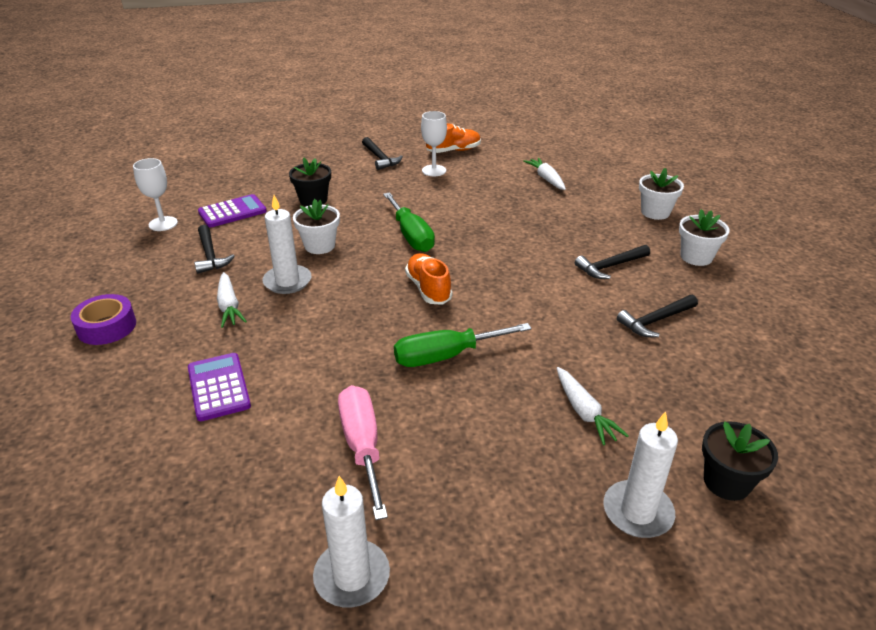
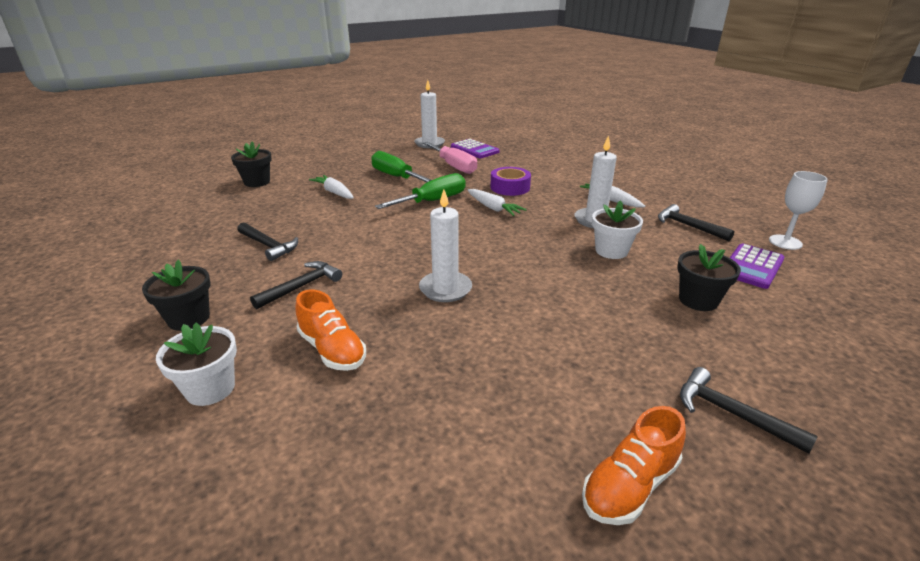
camera: 160 degrees right, 5 degrees down
purple tape [71,294,136,345] -> purple tape moved to [490,167,531,196]
purple calculator [188,353,251,421] -> purple calculator moved to [451,139,499,158]
green screwdriver [383,192,435,252] -> green screwdriver moved to [371,151,431,182]
orange shoe [405,253,452,305] -> orange shoe moved to [295,289,366,371]
white goblet [421,111,447,176] -> none
white carrot [523,158,566,190] -> white carrot moved to [468,189,527,216]
white candle [603,411,678,538] -> white candle moved to [419,189,472,302]
black hammer [617,295,698,337] -> black hammer turned 90 degrees clockwise [238,223,298,261]
white flower pot [679,209,730,266] -> black flower pot [142,260,210,331]

